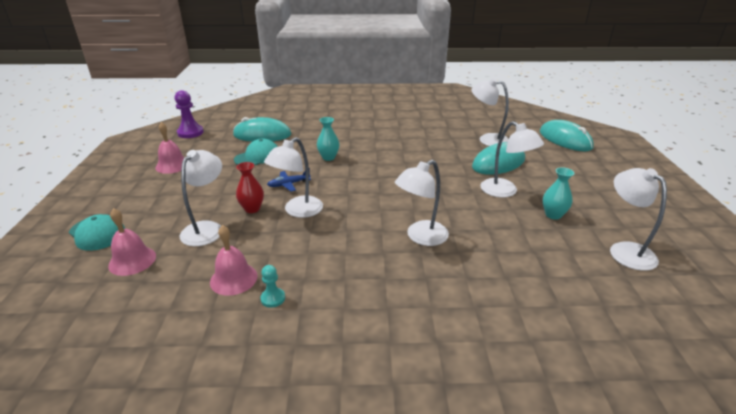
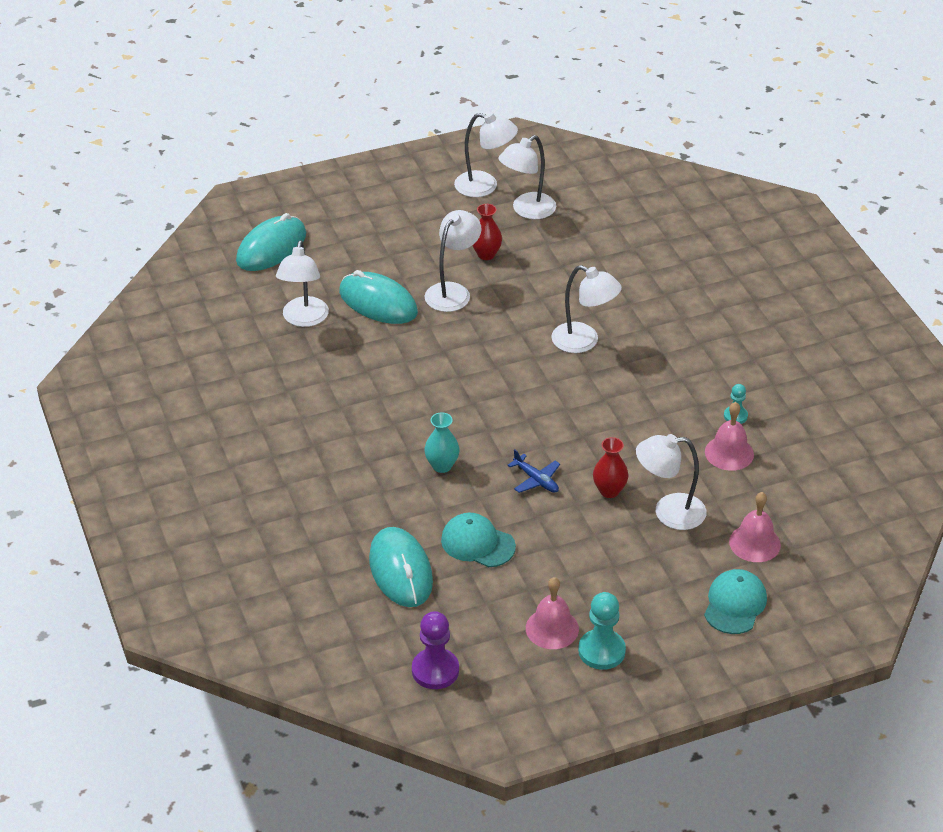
camera: 110 degrees left, 10 degrees up
white lamp [264,137,323,218] -> white lamp moved to [454,112,518,197]
turquoise vase [543,167,575,220] -> red vase [472,204,502,260]
none -> turquoise pawn [578,592,626,670]

